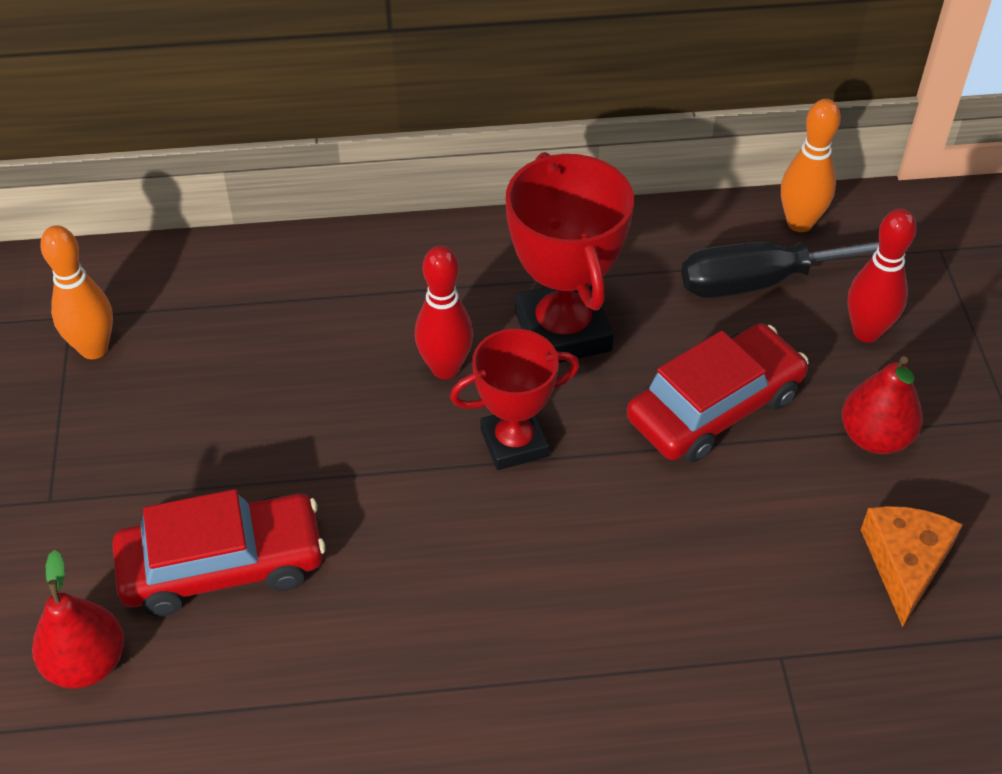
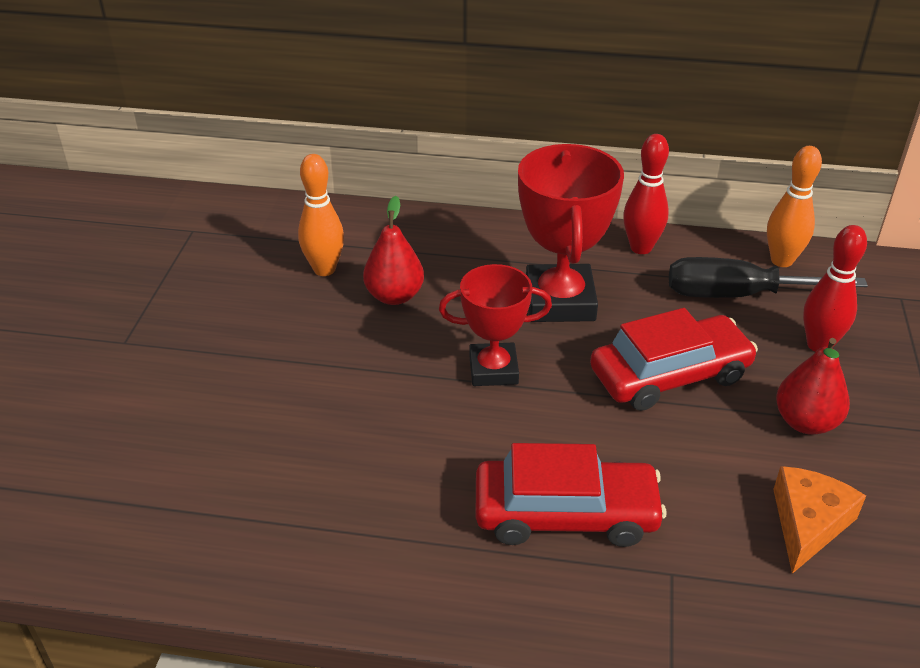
camera: 15 degrees right, 10 degrees down
red pear [32,550,124,689] -> red pear moved to [363,196,424,305]
orange bowling pin [40,225,113,359] -> orange bowling pin moved to [298,154,344,276]
red car [112,489,325,617] -> red car moved to [475,443,667,547]
red bowling pin [415,245,473,379] -> red bowling pin moved to [623,134,669,254]

